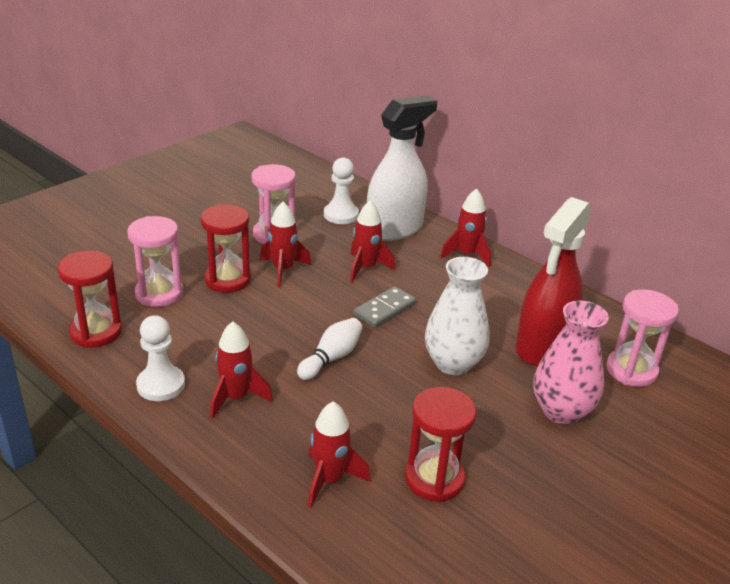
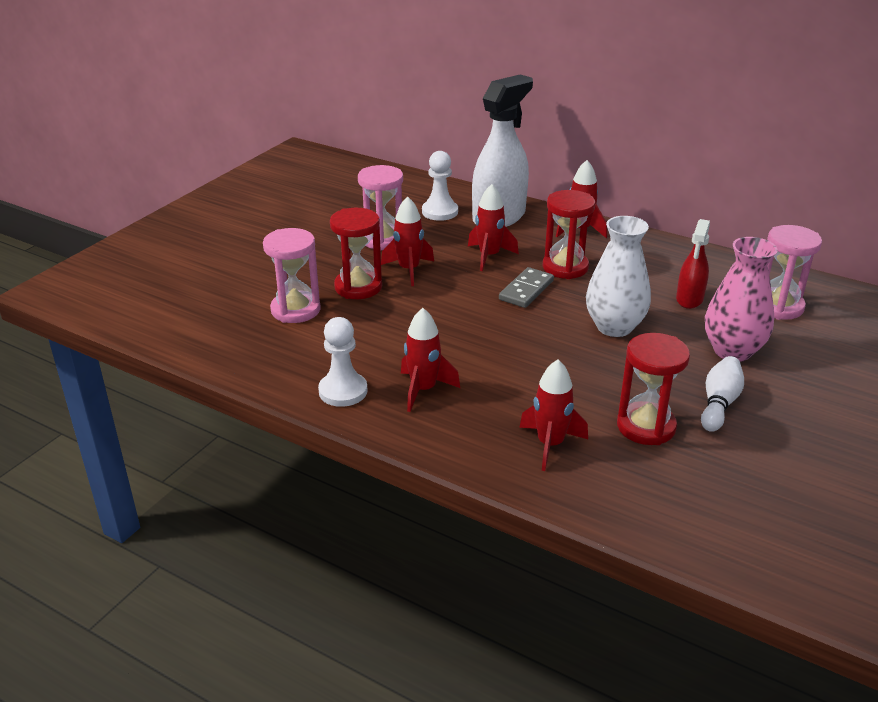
camera: 10 degrees left, 0 degrees up
red hourglass [57,251,122,348] -> red hourglass moved to [543,190,595,279]
white bowling pin [297,318,363,380] -> white bowling pin moved to [701,356,744,432]
red spray bottle [516,197,592,366] -> red spray bottle [676,219,710,309], size x0.54

